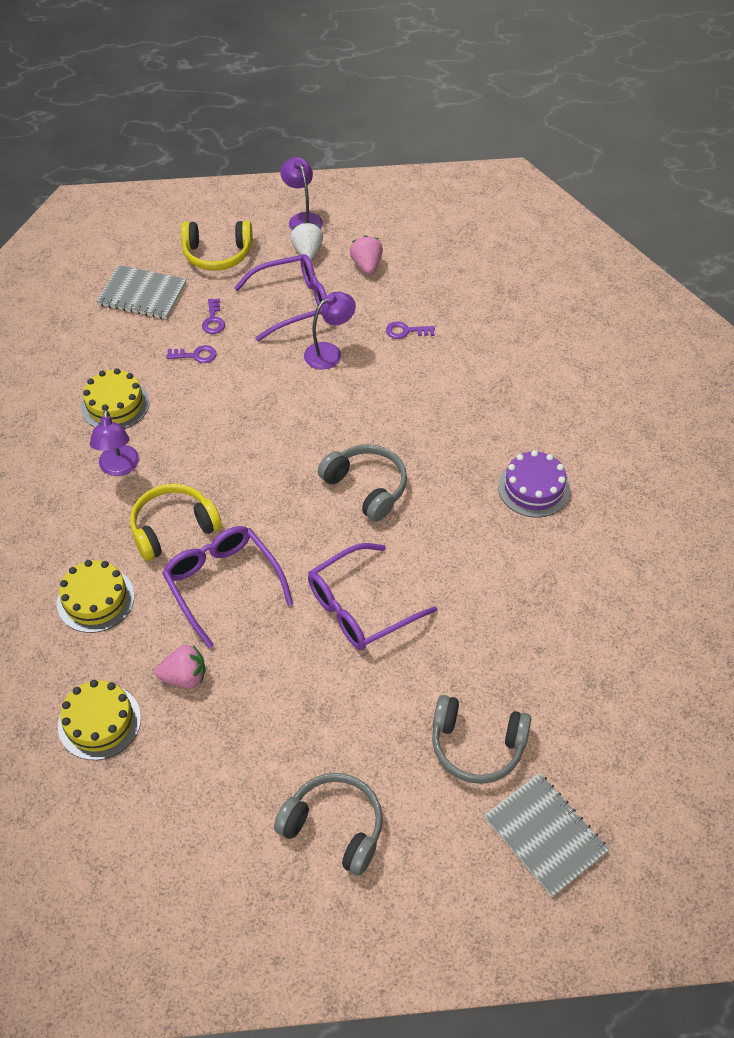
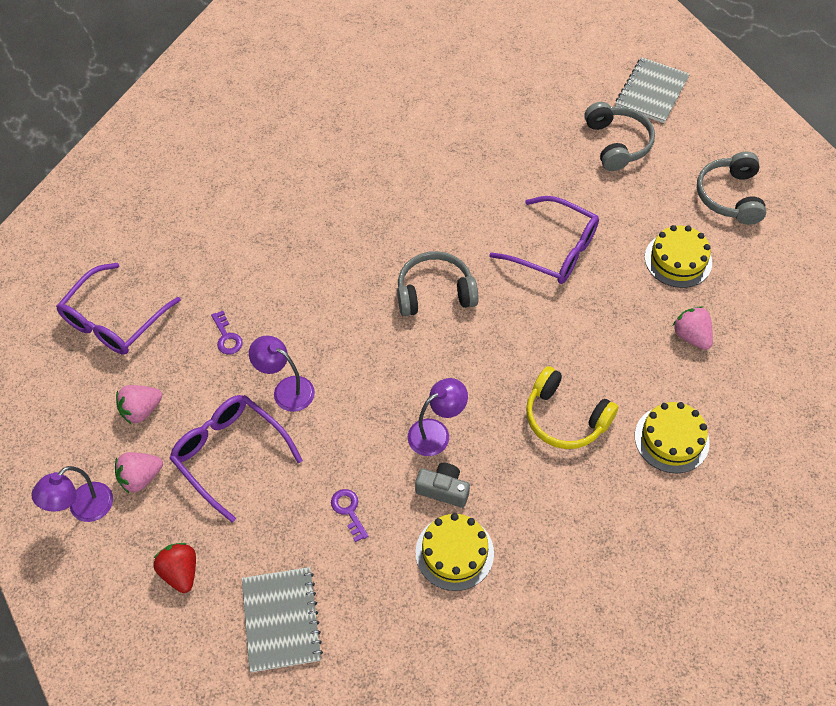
camera: 115 degrees left, 5 degrees up
yellow cake [58,680,141,760] -> yellow cake moved to [645,225,712,288]
purple lamp [90,409,139,476] -> purple lamp moved to [407,378,468,456]
purple glasses [162,526,293,649] -> purple glasses moved to [56,263,181,354]
yellow headphones [181,221,253,271] -> red strawberry [154,543,196,593]
purple key [202,299,225,334] -> none
white strawberry [290,222,323,260] -> pink strawberry [115,452,163,493]
grey headphones [318,444,407,522] -> grey headphones turned 60 degrees clockwise [397,251,479,316]
purple cake [498,450,570,517] -> none
none -> grey camera [415,463,470,508]

